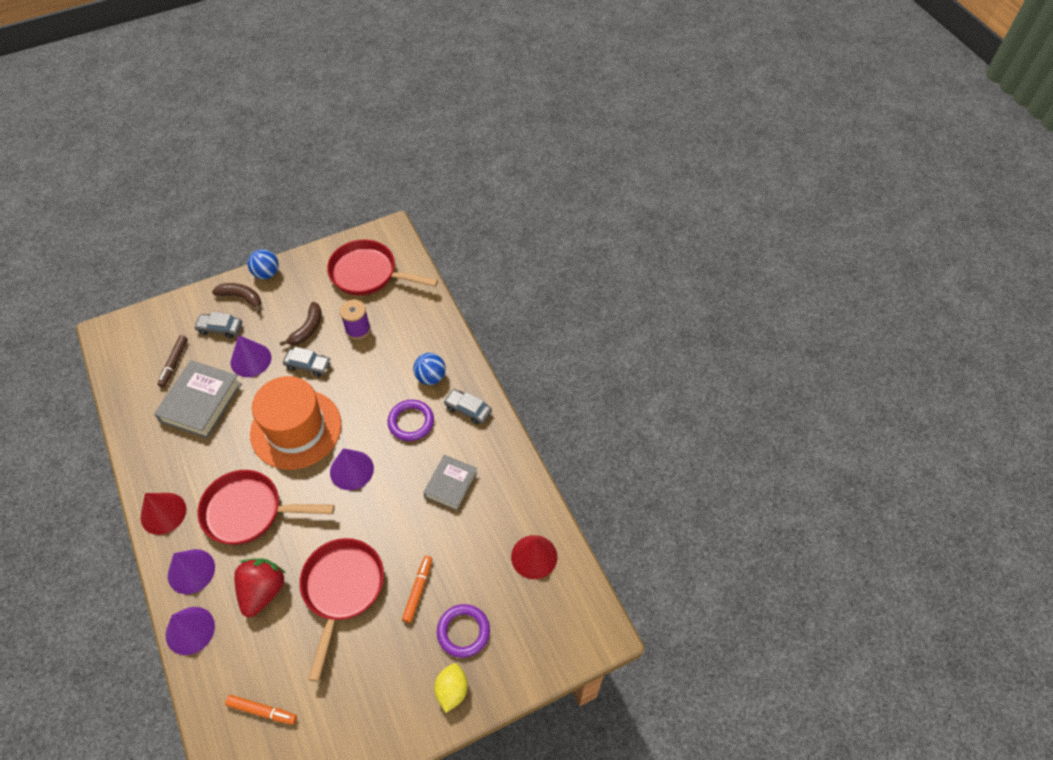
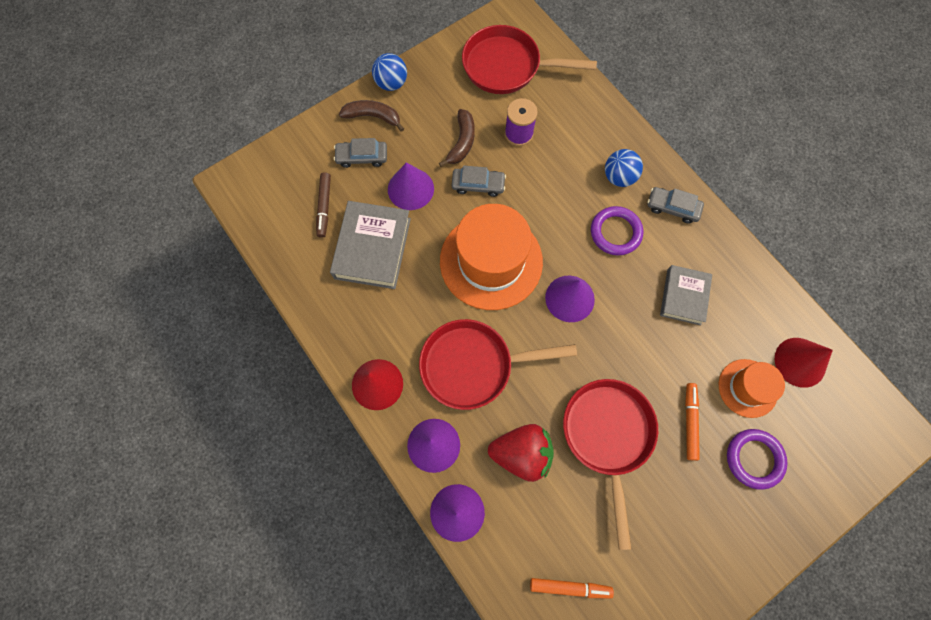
camera: 10 degrees left, 15 degrees up
red strawberry [234,559,285,617] -> red strawberry turned 90 degrees clockwise [488,424,554,482]
yellow lemon [434,663,468,713] -> none
none -> orange hat [719,359,785,418]

